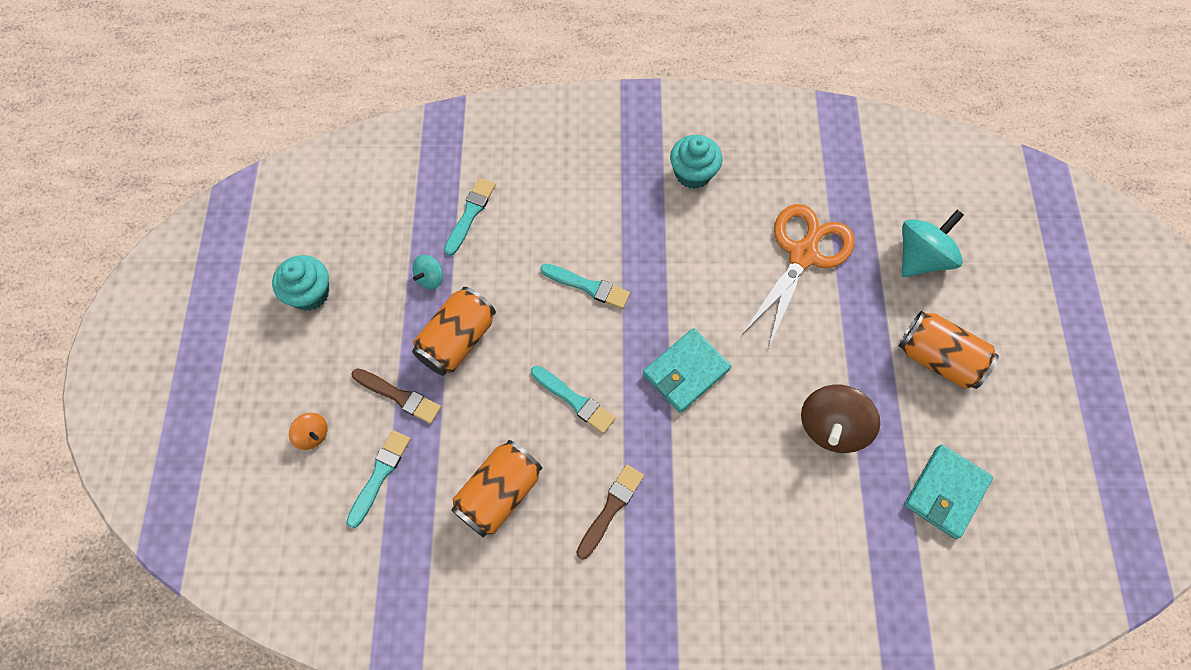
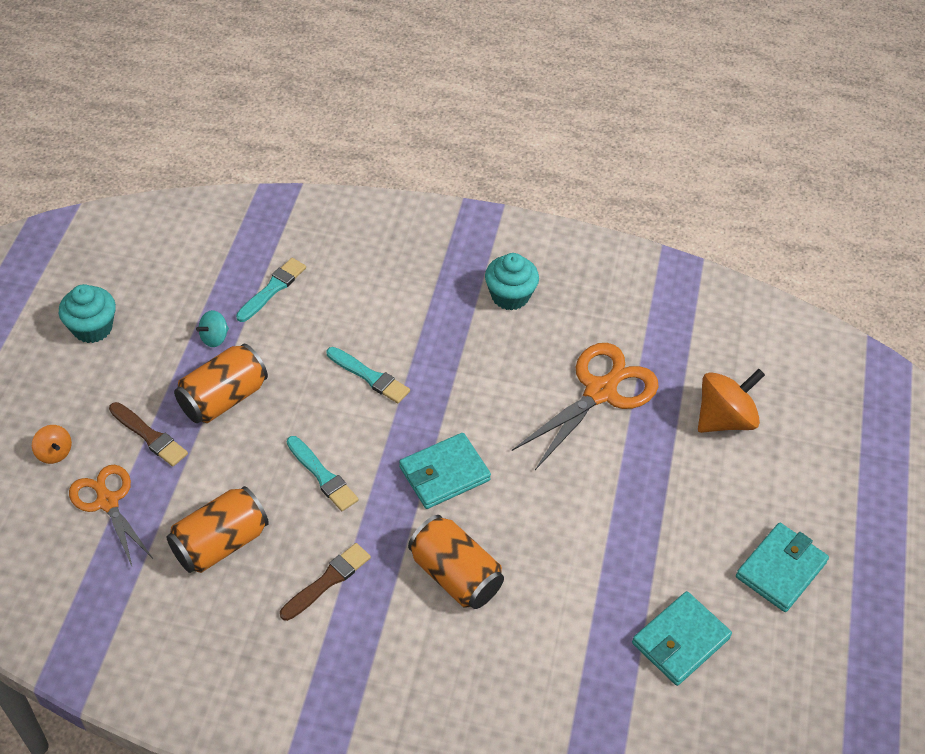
camera: 10 degrees right, 15 degrees down
turquoise brush [347,430,411,528] -> orange scissors [69,465,152,566]
brown spinning top [801,385,880,453] -> none
orange can [898,311,999,389] -> orange can moved to [408,515,504,609]
turquoise spinning top [902,210,964,277] -> orange spinning top [698,369,765,433]
none -> turquoise wallet [736,523,829,612]

